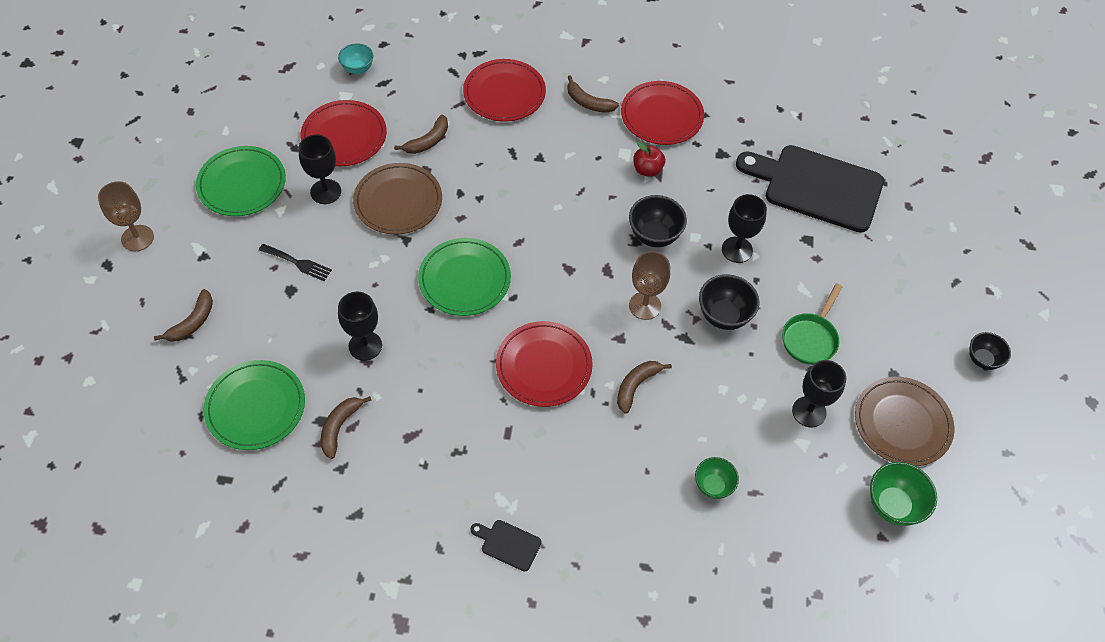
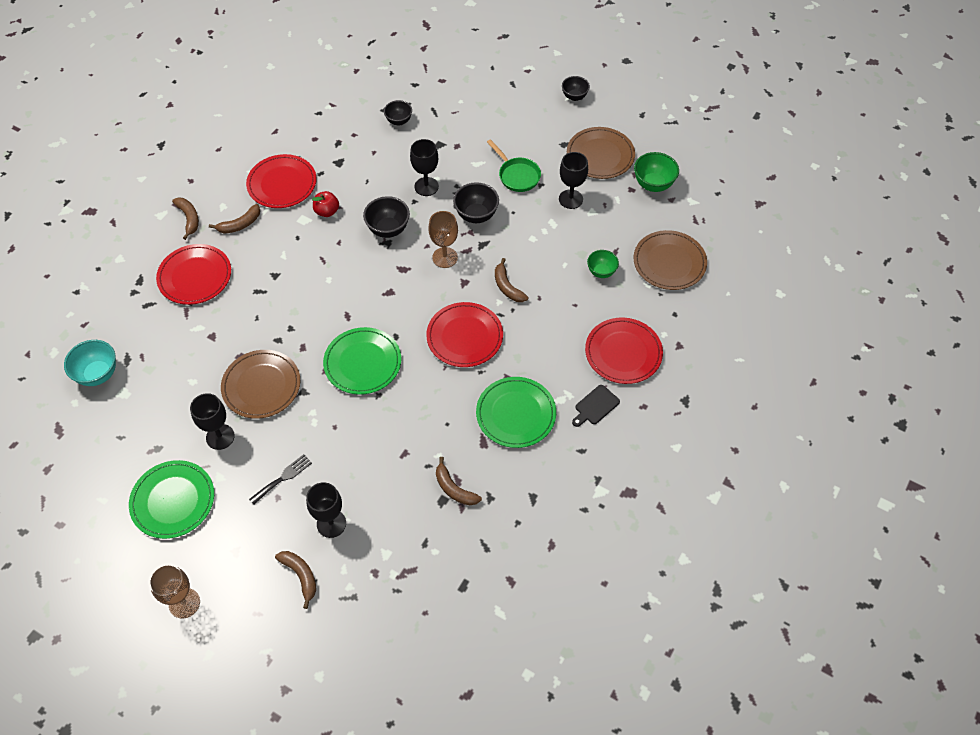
camera: 65 degrees left, 0 degrees up
green plate [203,360,305,450] -> green plate moved to [476,377,556,448]
red plate [301,100,387,166] -> red plate moved to [585,318,663,384]
turquoise bowl [338,43,373,74] -> turquoise bowl [64,340,116,386], size x1.50
black goblet [338,292,382,361] -> black goblet moved to [306,482,346,538]
brown banana [394,115,448,154] -> brown banana moved to [172,197,199,240]
black cutting board [736,145,884,233] -> black bowl [384,100,412,126]
none -> brown plate [633,230,707,290]

